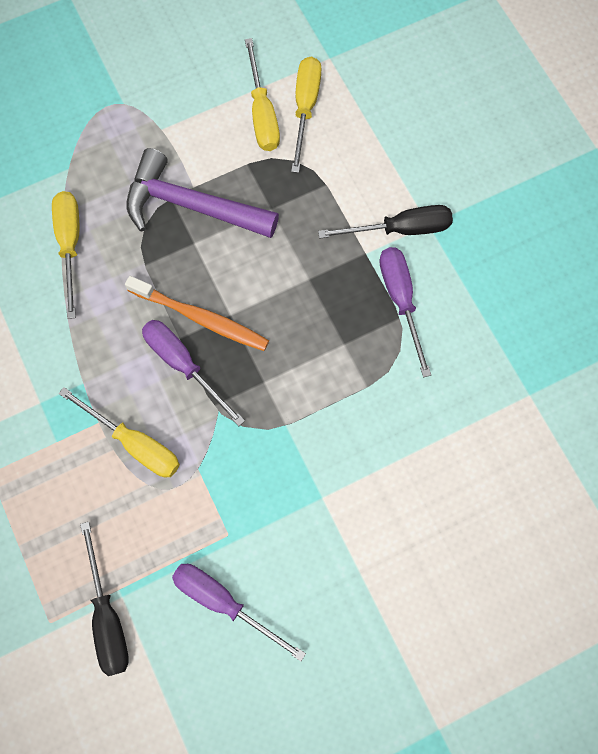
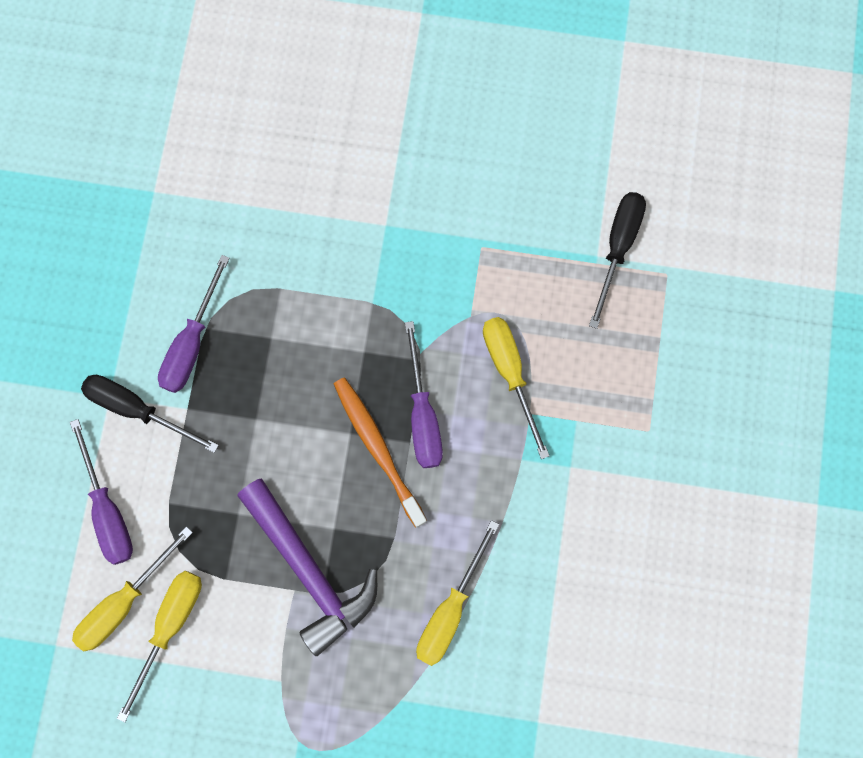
camera: 145 degrees left, 5 degrees up
purple screwdriver [172,564,306,661] -> purple screwdriver moved to [70,419,133,565]

